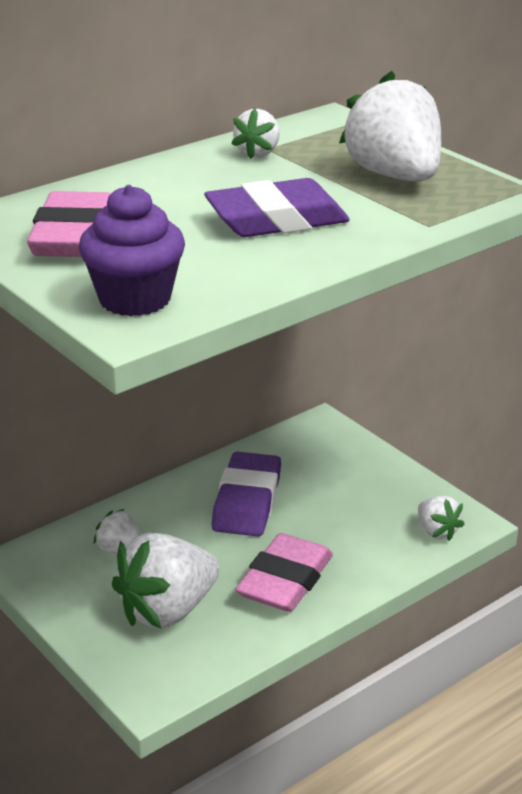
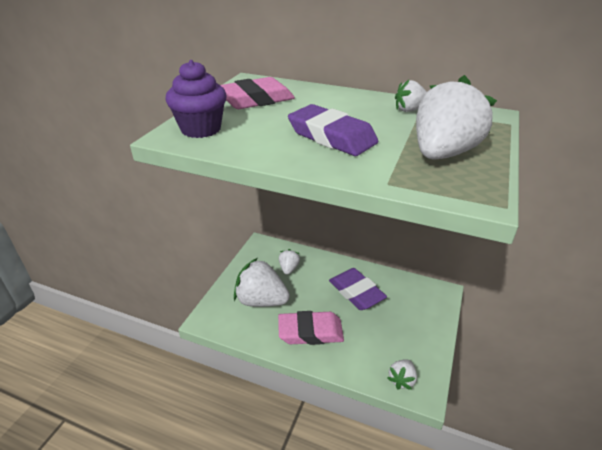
camera: 60 degrees right, 5 degrees up
purple eraser [212,452,281,536] -> purple eraser turned 75 degrees clockwise [329,268,387,310]

